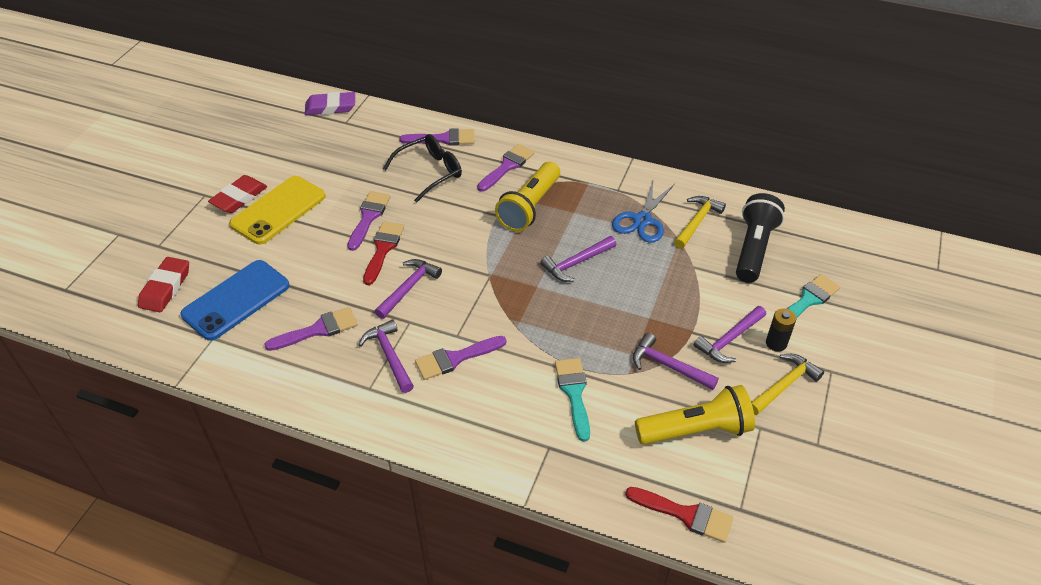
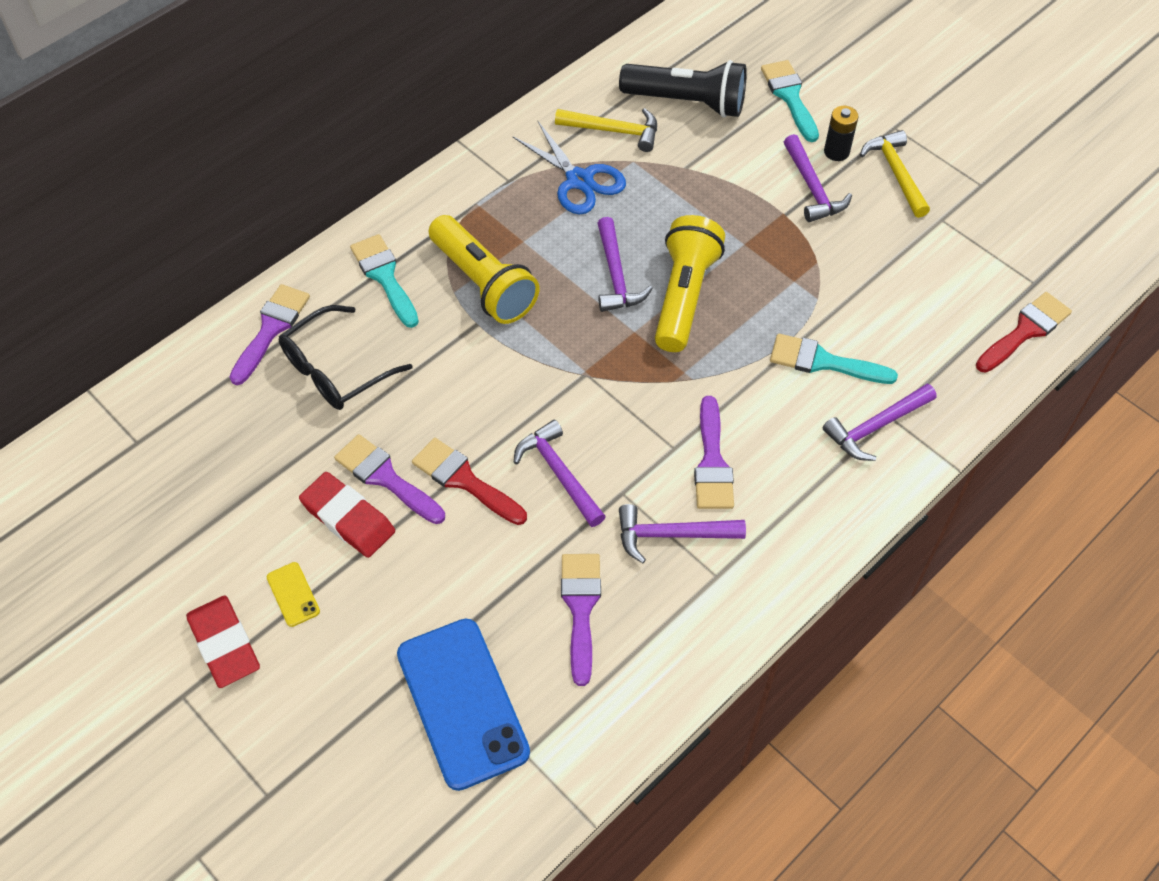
camera: 65 degrees left, 10 degrees up
red eraser [138,257,189,312] -> red eraser moved to [299,472,395,558]
yellow phone [229,176,326,245] -> yellow phone [267,562,320,627], size x0.41
purple eraser [305,92,355,115] -> none
black glasses [383,134,462,203] -> black glasses turned 120 degrees counterclockwise [279,305,412,410]
purple brush [477,144,535,192] -> turquoise brush [350,234,419,328]
purple hammer [633,333,719,390] -> purple hammer moved to [823,384,936,461]
yellow flashlight [635,385,755,445] -> yellow flashlight moved to [655,215,725,352]
yellow hammer [674,196,726,249] -> yellow hammer turned 135 degrees clockwise [555,108,657,152]
black flashlight [736,193,785,283] -> black flashlight turned 150 degrees clockwise [619,60,747,118]

